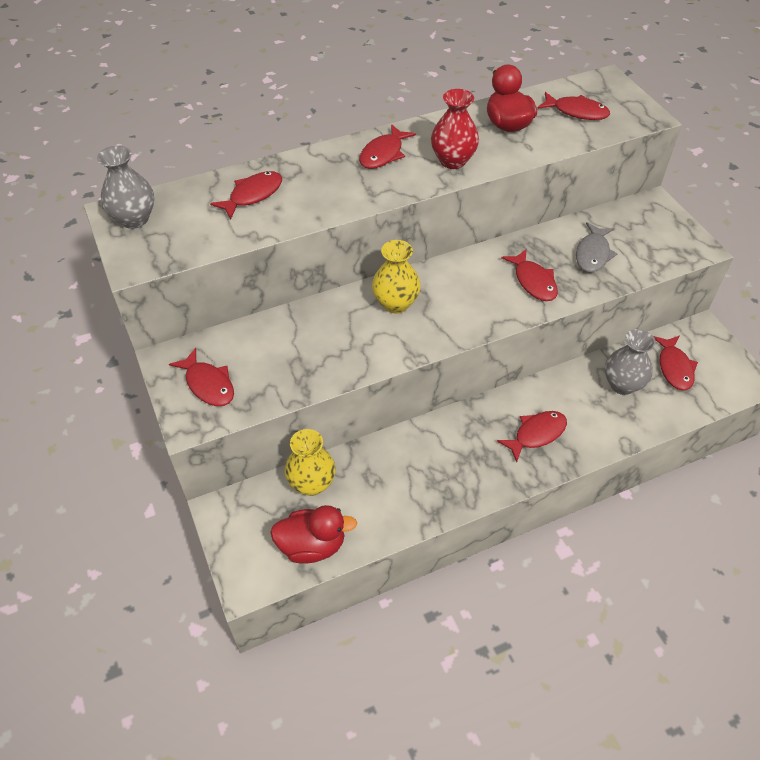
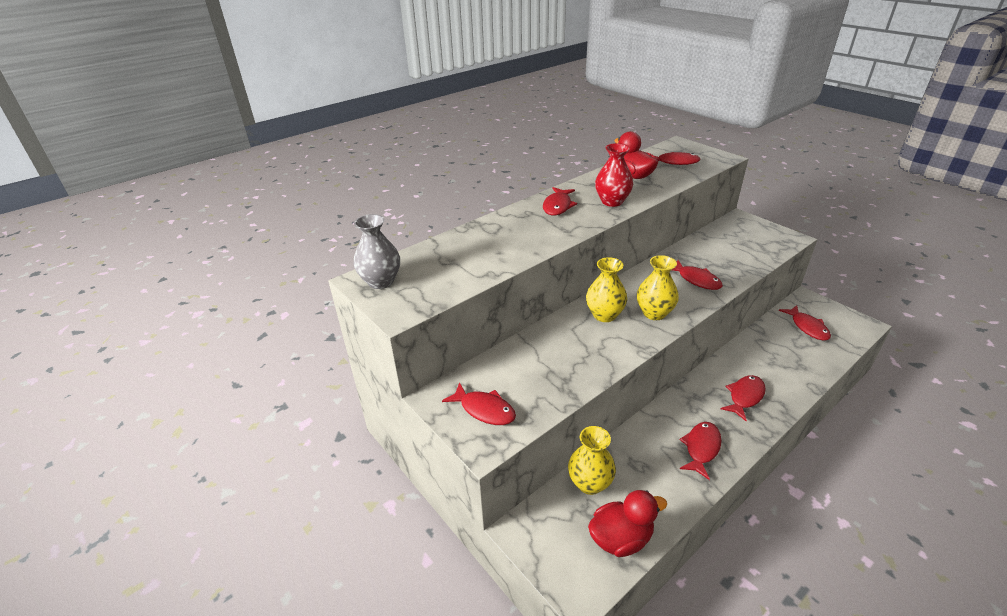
camera: 15 degrees left, 15 degrees down
red fish [210,171,282,219] -> red fish moved to [679,422,721,480]
grey fish [576,222,618,272] -> none
grey vase [605,329,656,395] -> none
none -> yellow vase [637,255,679,320]

